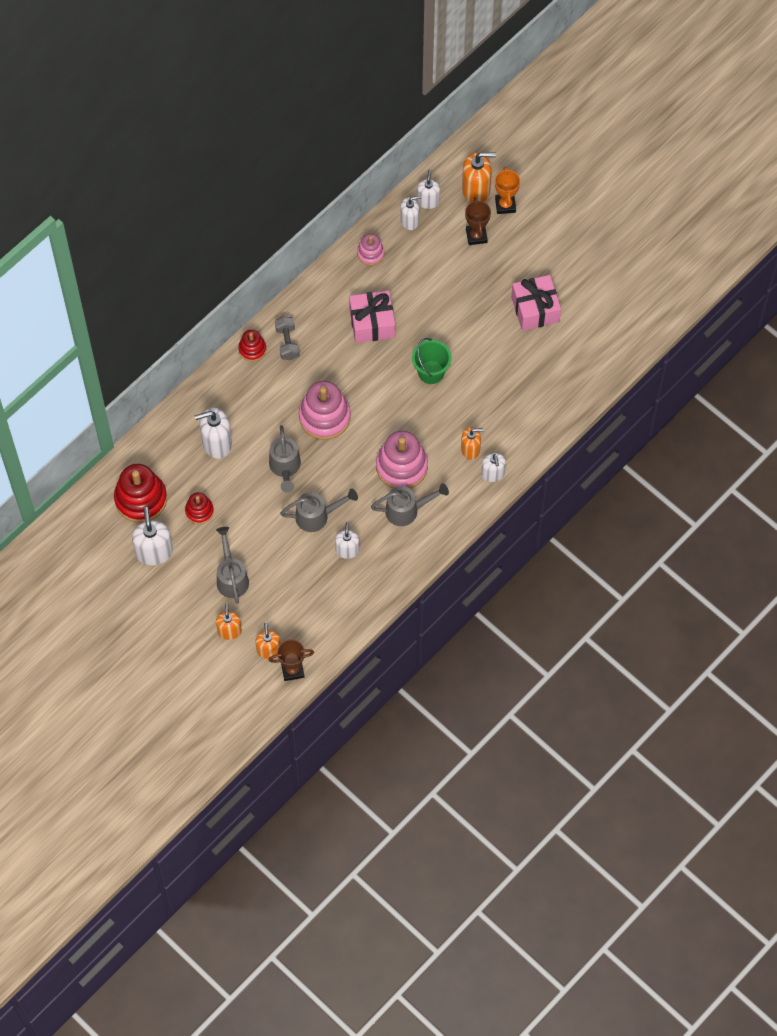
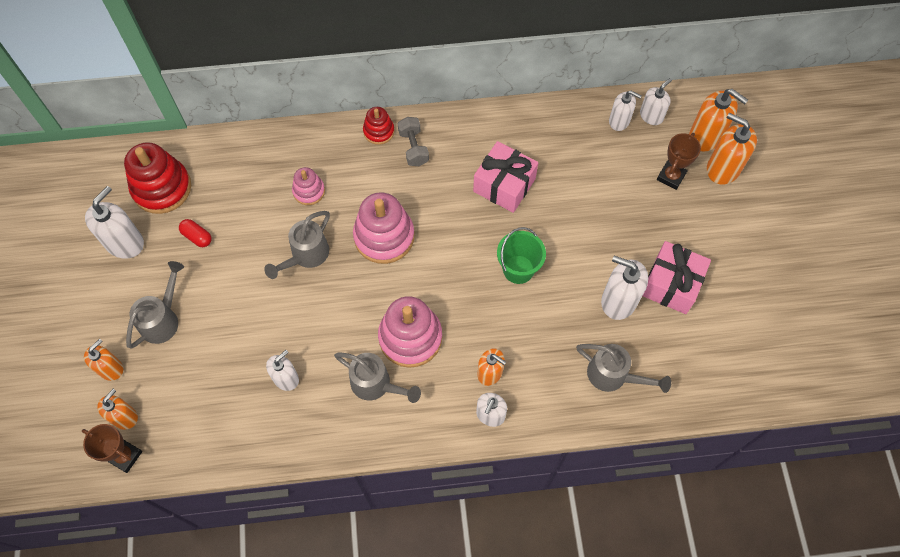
camera: 40 degrees right, 0 degrees up
red stacking toy [185,492,214,524] -> red capsule [179,219,212,247]
white soap dispenser [195,408,232,459] -> white soap dispenser moved to [601,256,648,320]
grey dumbbell [275,316,300,360] -> grey dumbbell turned 45 degrees counterclockwise [398,117,429,166]
grey watering can [280,489,358,532] -> grey watering can moved to [576,344,671,393]
pink stacking toy [357,234,384,266] -> pink stacking toy moved to [292,167,325,205]
orange trophy [495,166,520,214] -> orange soap dispenser [707,113,757,185]

